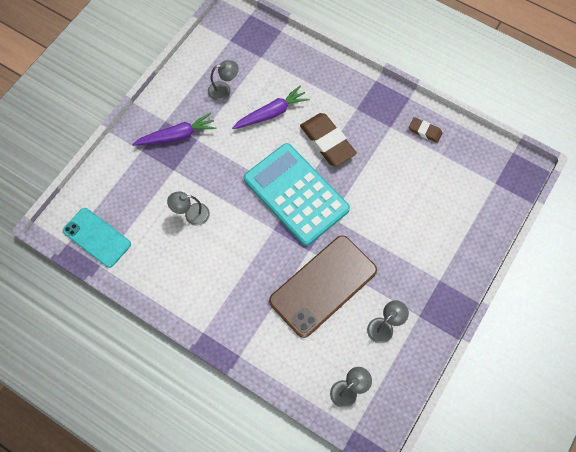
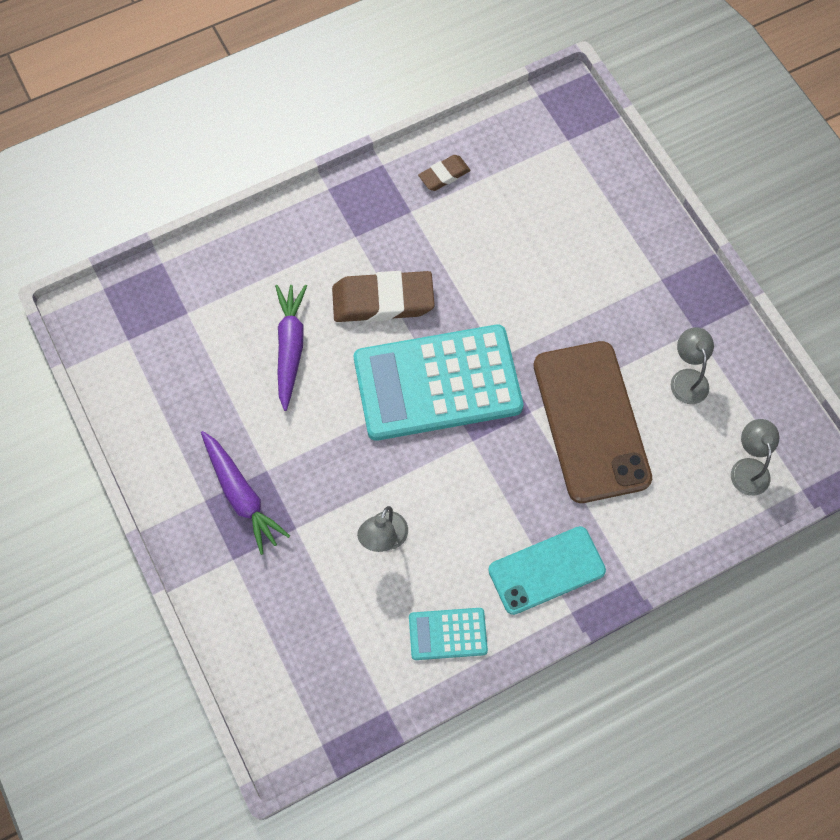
camera: 60 degrees left, 0 degrees up
turquoise phone [63,208,131,268] -> turquoise phone moved to [488,526,606,615]
purple carrot [132,113,216,146] -> purple carrot turned 135 degrees clockwise [201,431,290,555]
grey lamp [208,60,239,101] -> none
none -> turquoise calculator [409,608,488,660]

